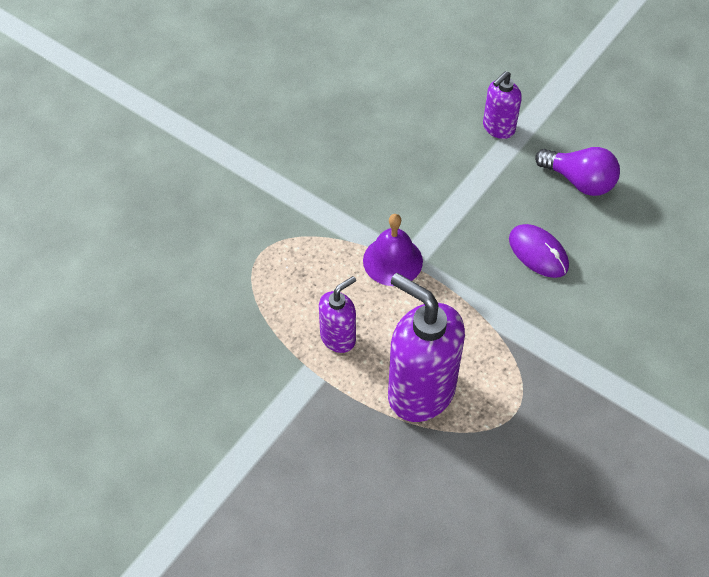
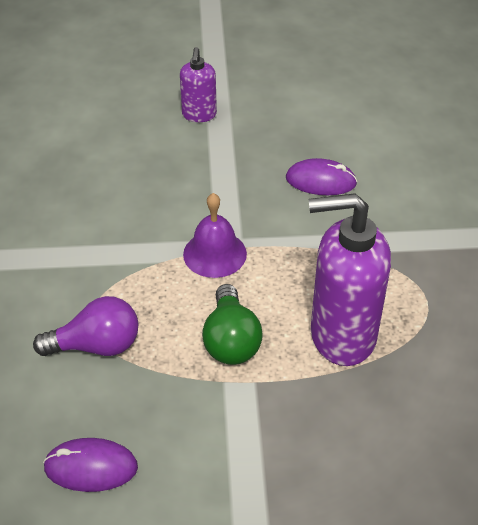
camera: 40 degrees left, 10 degrees down
purple soap dispenser [319,276,356,353] -> green light bulb [202,284,263,365]
purple light bulb [535,147,620,196] -> purple light bulb moved to [33,296,138,356]
none -> purple mouse [43,438,138,492]

